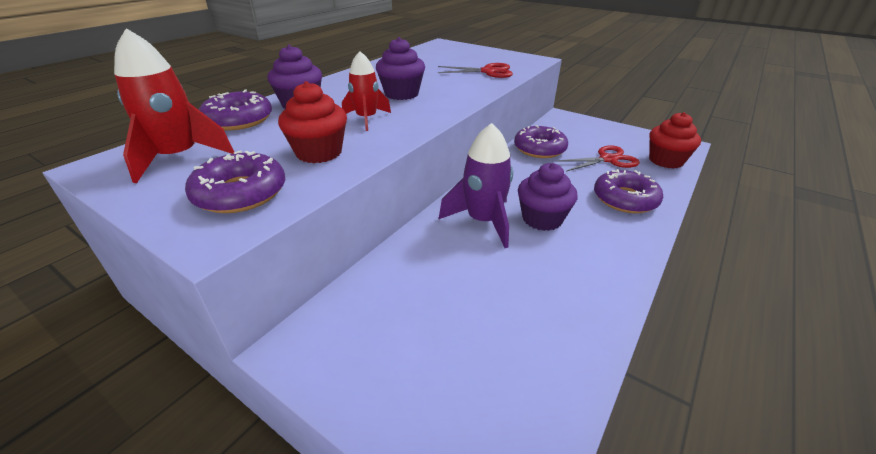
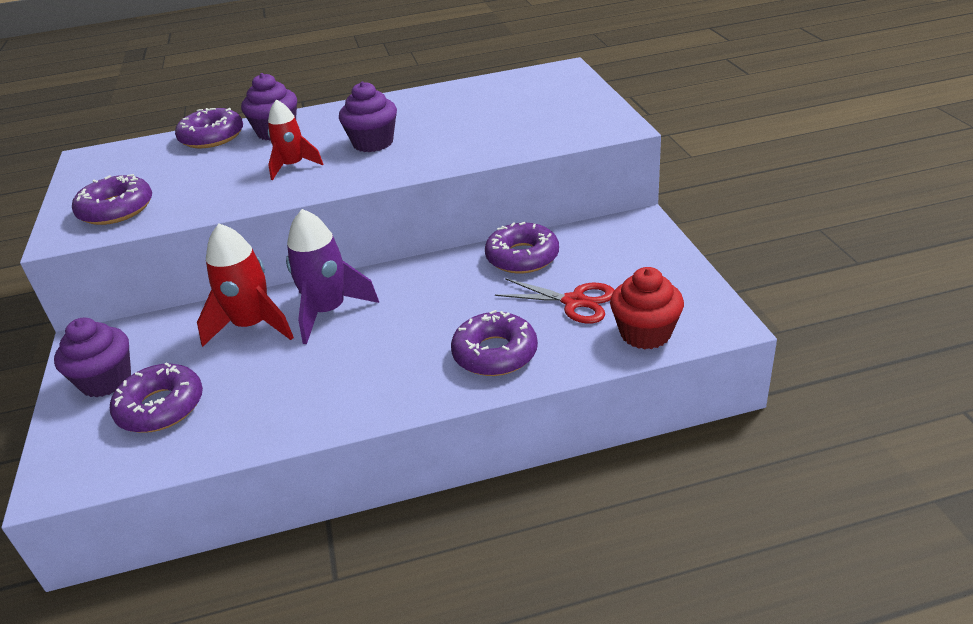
camera: 45 degrees right, 0 degrees up
red rocket [114,28,234,183] -> red rocket moved to [197,223,294,347]
red cupcake [278,81,347,163] -> none
red scissors [438,63,513,78] -> none
purple cupcake [518,163,577,231] -> purple cupcake moved to [54,317,131,397]
none -> purple donut [110,362,203,433]

